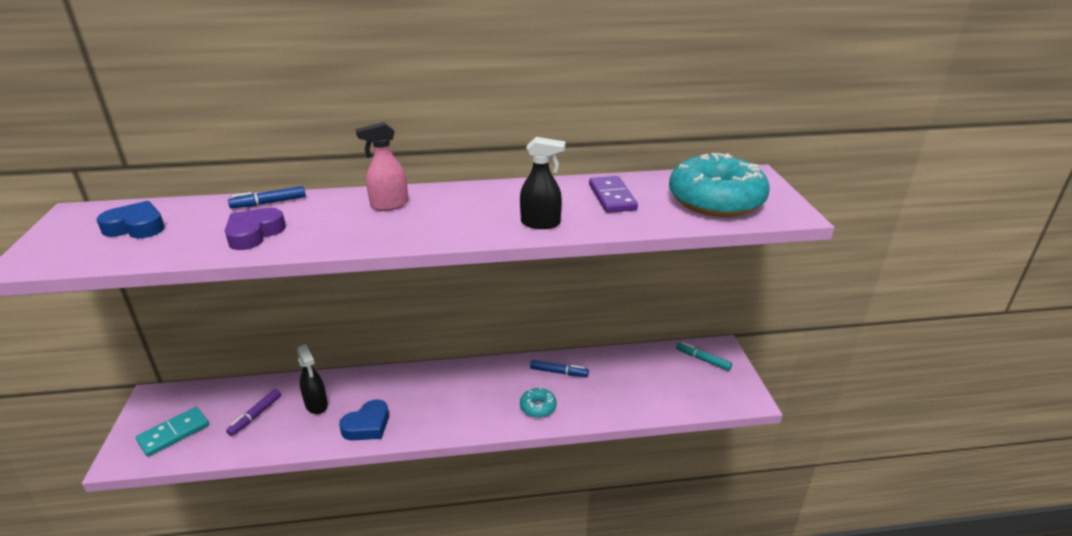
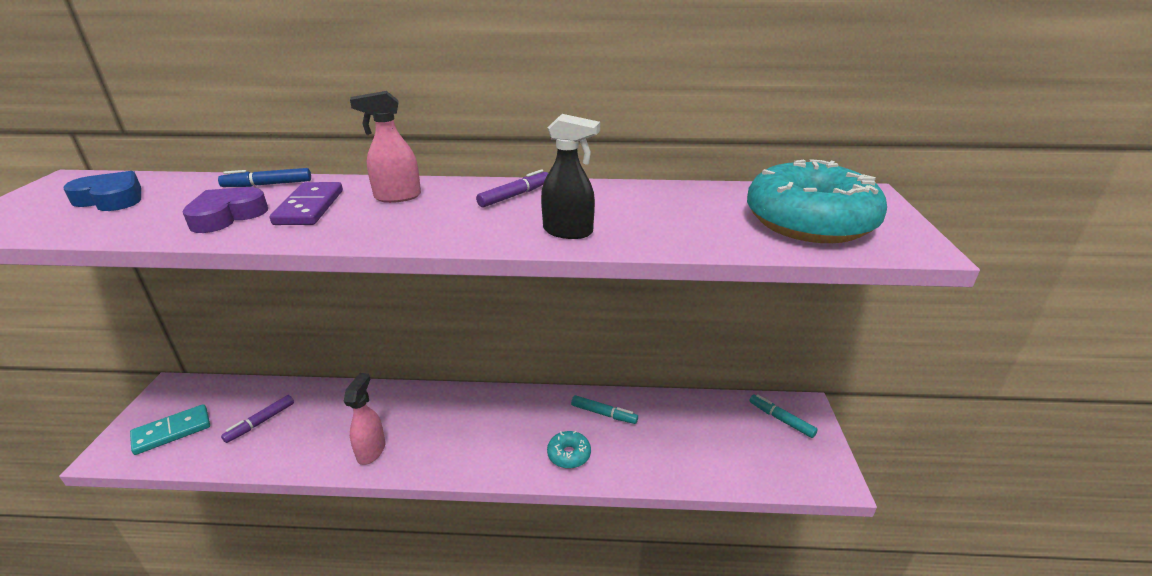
camera: 10 degrees right, 0 degrees up
black spray bottle [297,344,328,414] -> none
blue heart [339,399,389,440] -> pink spray bottle [343,373,385,465]
blue marker [530,360,589,377] -> turquoise marker [571,395,638,424]
purple domino [589,176,638,213] -> purple domino moved to [270,182,343,225]
none -> purple marker [476,169,548,207]

